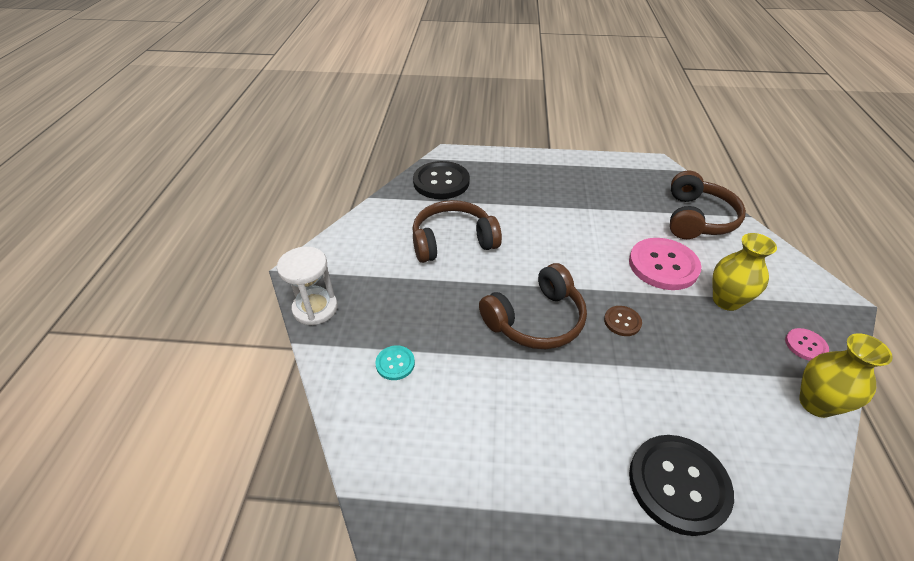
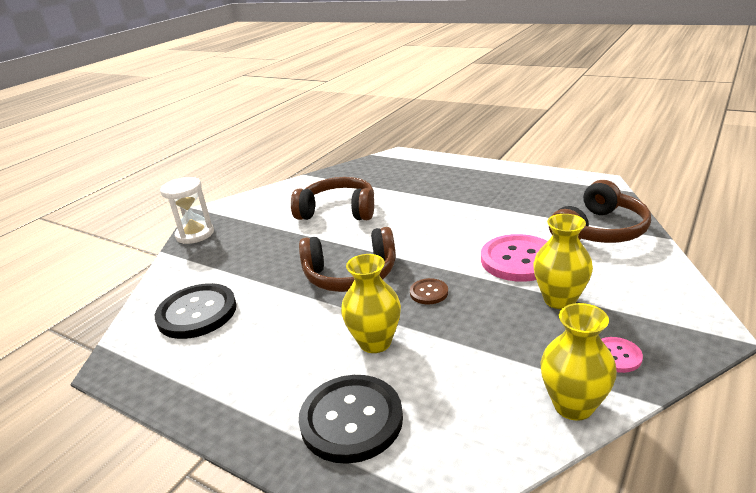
camera: 30 degrees right, 15 degrees down
turquoise button [375,345,415,380] -> none
black button [413,161,470,199] -> black button moved to [155,283,237,339]
none -> yellow vase [341,254,401,353]

